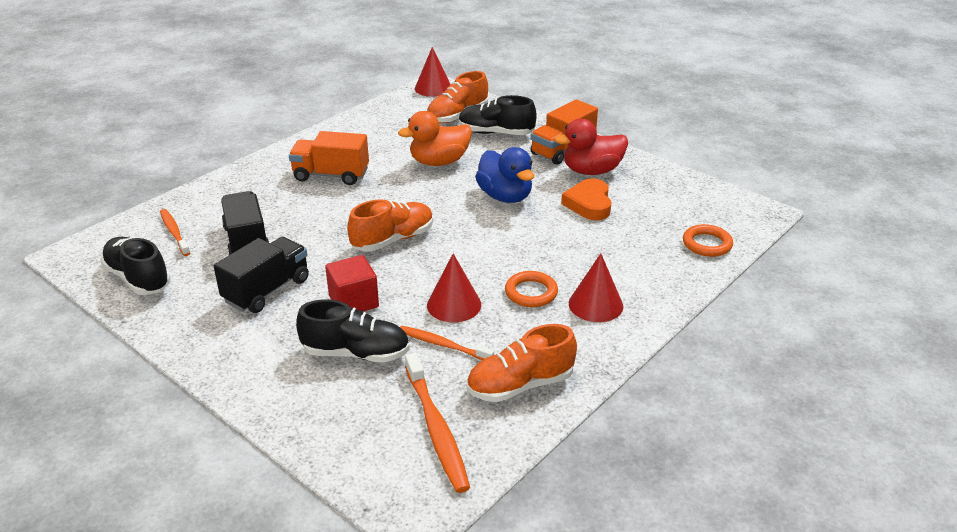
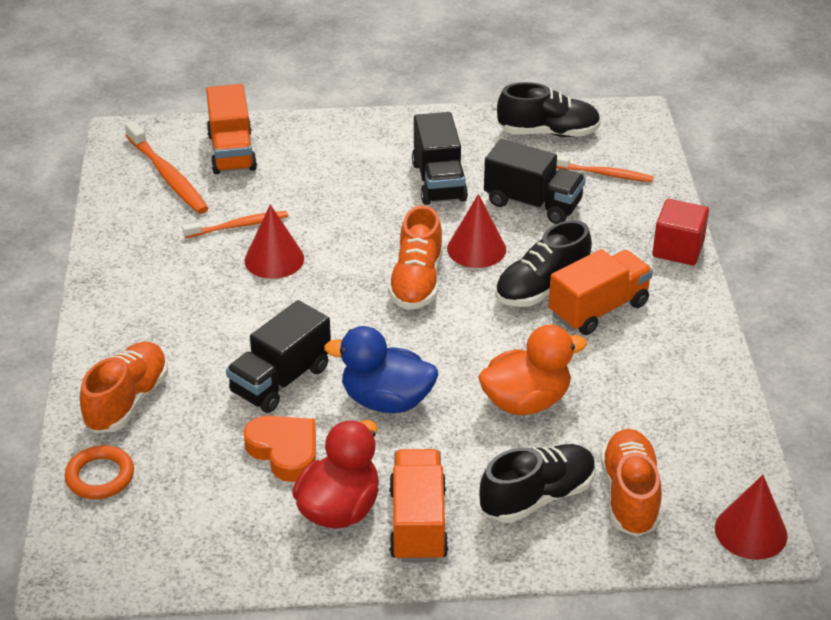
camera: 135 degrees right, 5 degrees up
black shoe [296,300,410,363] -> black shoe moved to [495,220,592,307]
red cube [325,255,379,312] -> red cube moved to [652,199,709,265]
orange duck [398,111,472,166] -> orange duck turned 45 degrees clockwise [478,325,587,415]
orange toothbrush [405,352,470,493] -> orange toothbrush turned 150 degrees counterclockwise [125,121,208,214]
orange shoe [467,324,577,402] -> orange shoe moved to [80,342,168,433]
orange ring [505,271,558,307] -> none
red cone [569,253,623,322] -> red cone moved to [447,194,506,268]
none -> orange truck [206,84,257,174]
none -> black truck [226,300,331,413]

